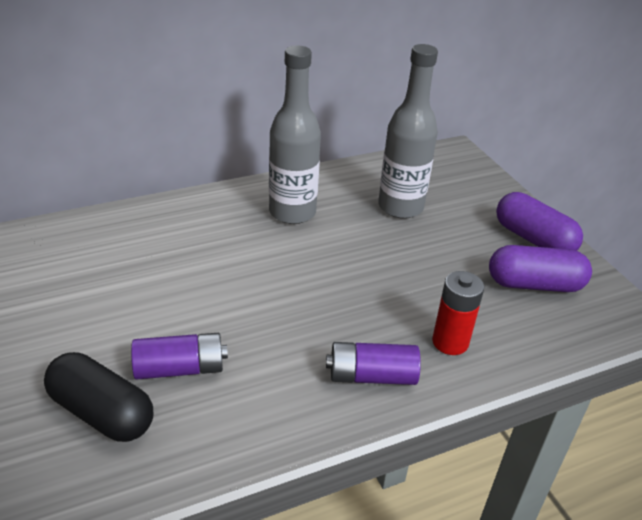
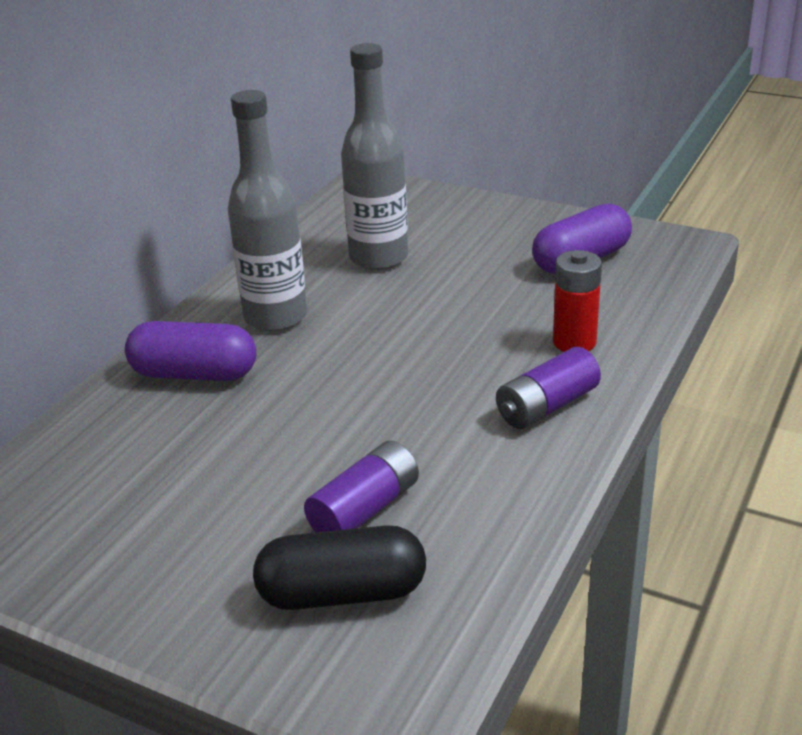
camera: 35 degrees left, 5 degrees down
purple capsule [496,192,583,251] -> purple capsule moved to [125,321,257,381]

